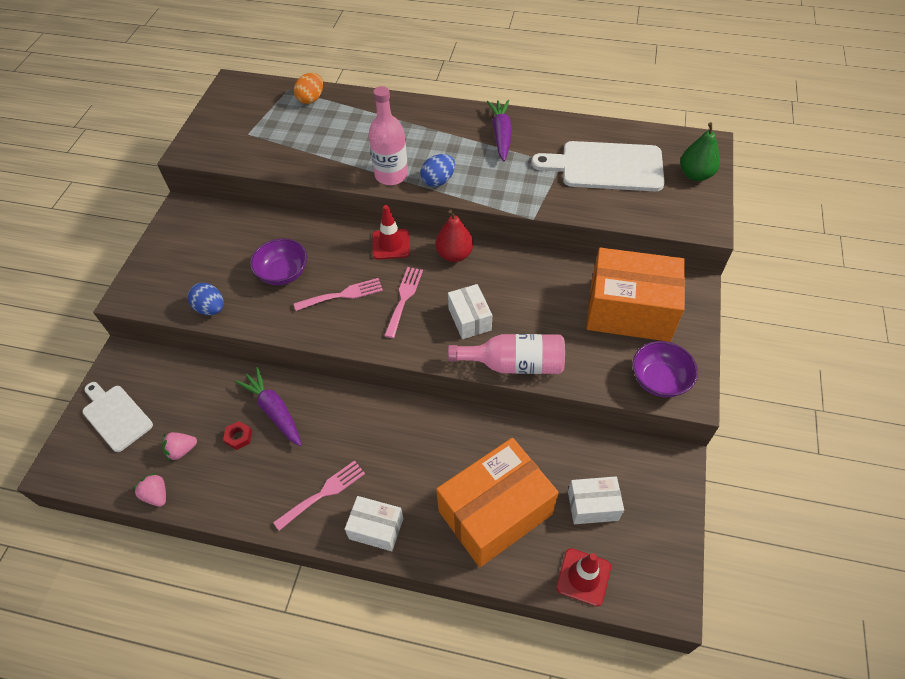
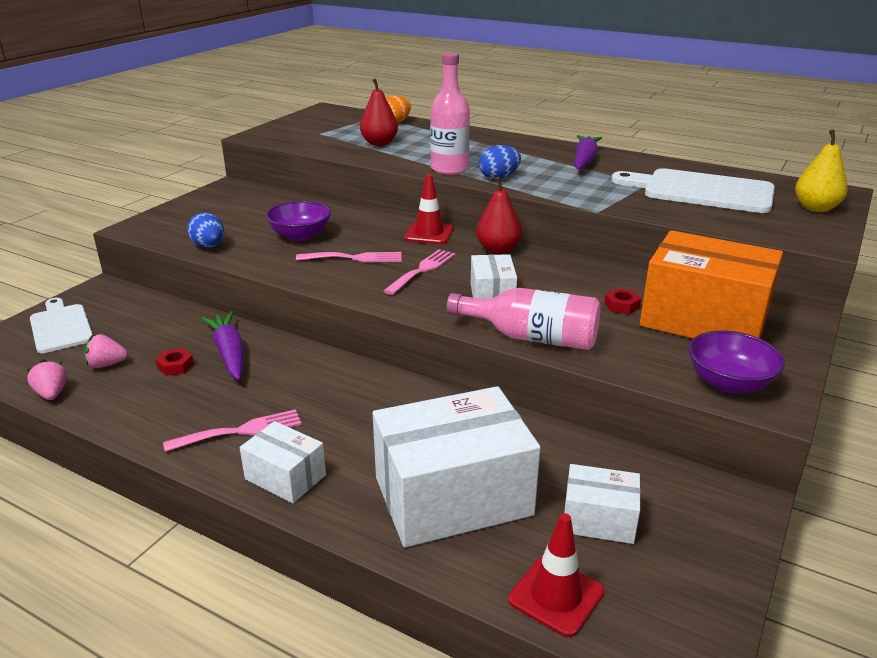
camera: 15 degrees right, 25 degrees down
orange box [436,438,559,567] -> white box [373,386,541,547]
green pear [680,122,720,181] -> yellow pear [795,129,848,212]
none -> red pear [360,78,398,146]
none -> red nut [604,288,641,314]

